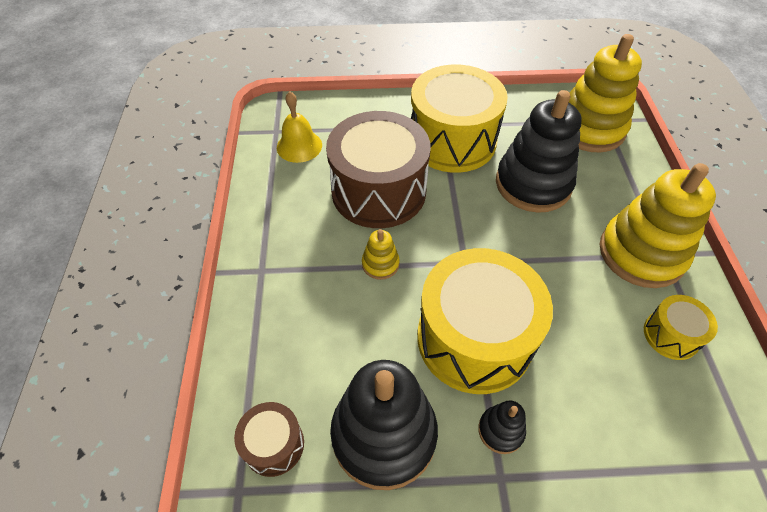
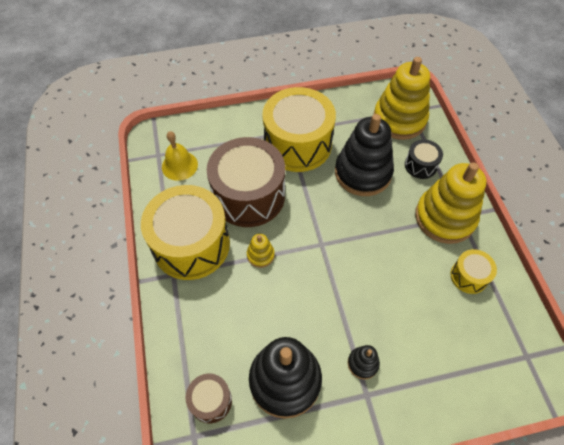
camera: 10 degrees left, 5 degrees up
yellow drum [417,248,553,394] -> yellow drum moved to [141,185,230,280]
none -> black drum [405,139,443,179]

